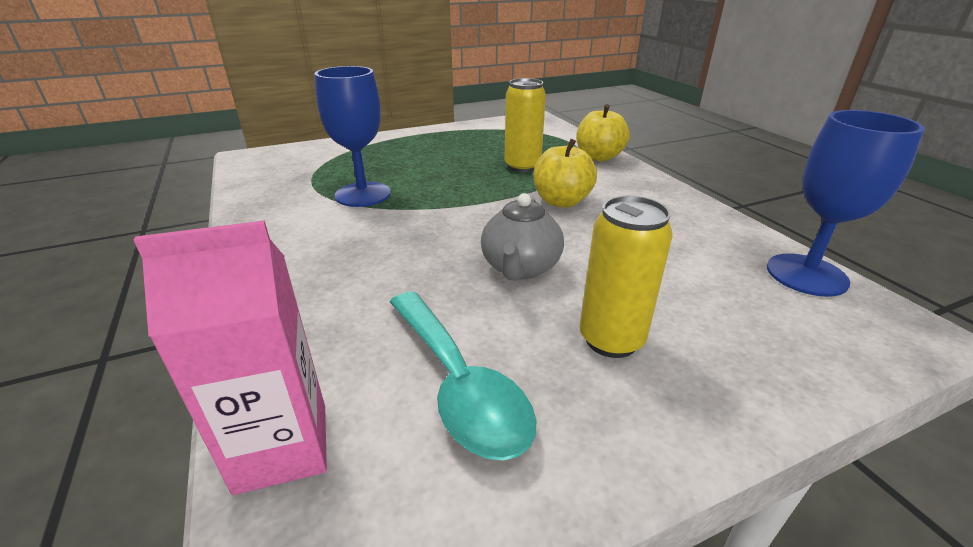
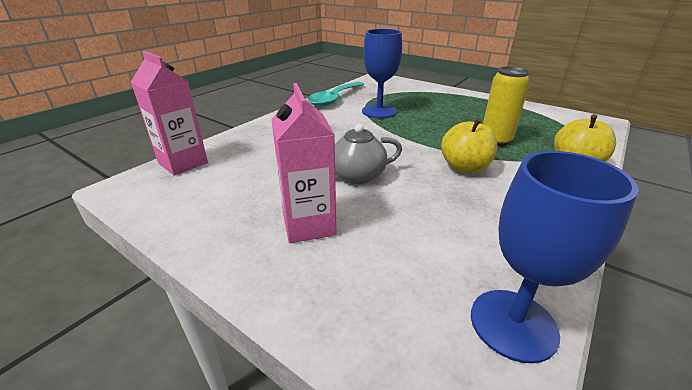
camera: 60 degrees right, 0 degrees up
turquoise spoon [390,292,536,460] -> turquoise spoon moved to [308,82,364,107]
yellow can [580,196,673,358] -> pink carton [271,83,336,243]

